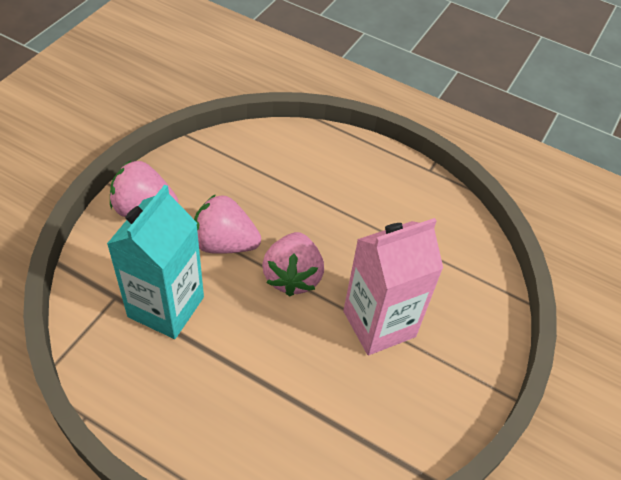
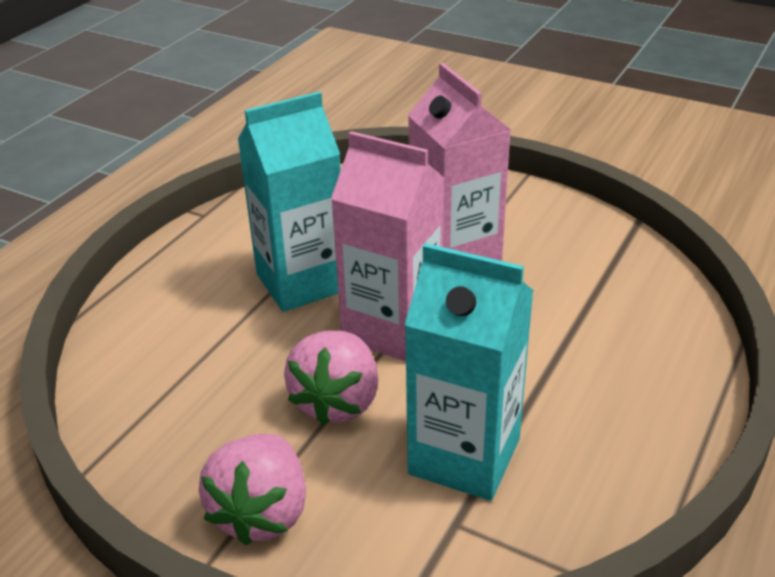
camera: 85 degrees left, 15 degrees down
pink strawberry [262,232,324,297] -> pink carton [331,131,445,362]
none -> turquoise carton [237,91,341,312]

